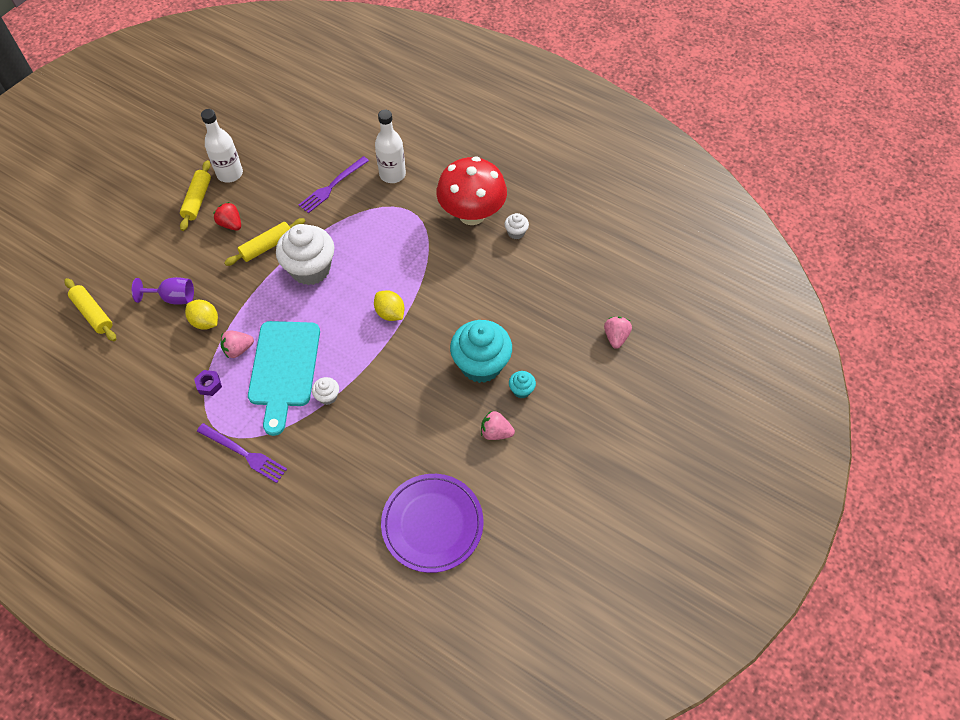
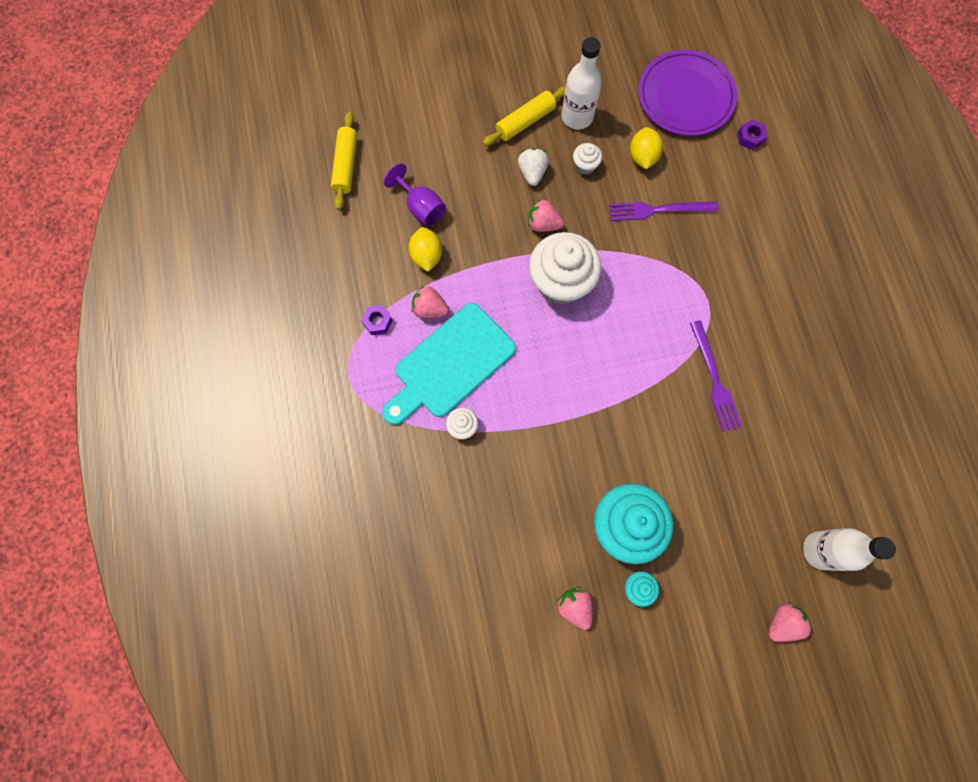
camera: 45 degrees right, 15 degrees up
purple fork [197,423,287,483] -> purple fork moved to [690,320,742,432]
red strawberry [213,202,241,231] -> white strawberry [518,148,549,186]
yellow rolling pin [224,218,305,266] -> pink strawberry [528,200,564,232]
yellow lemon [374,290,405,321] -> yellow lemon moved to [630,127,663,169]
white bottle [375,110,406,183] -> white bottle moved to [803,528,896,571]
purple plate [381,474,483,573] -> purple plate moved to [638,50,738,136]
red mushroom [436,156,507,225] -> none
white cupcake [504,213,529,239] -> white cupcake moved to [573,143,602,175]
none -> purple nut [737,119,767,150]

